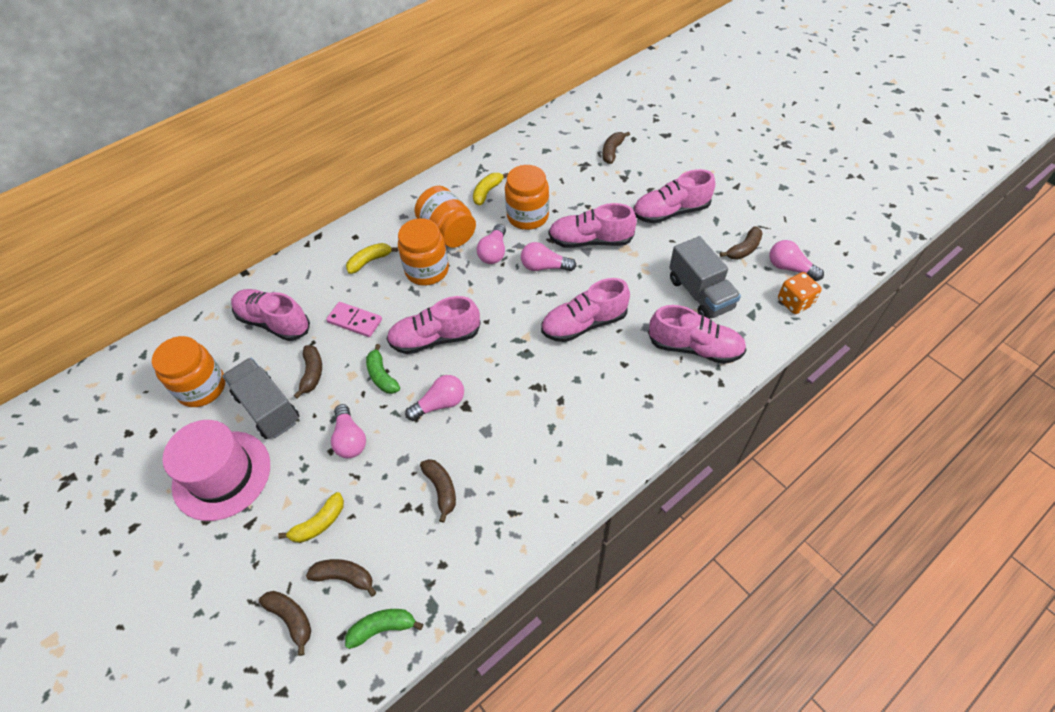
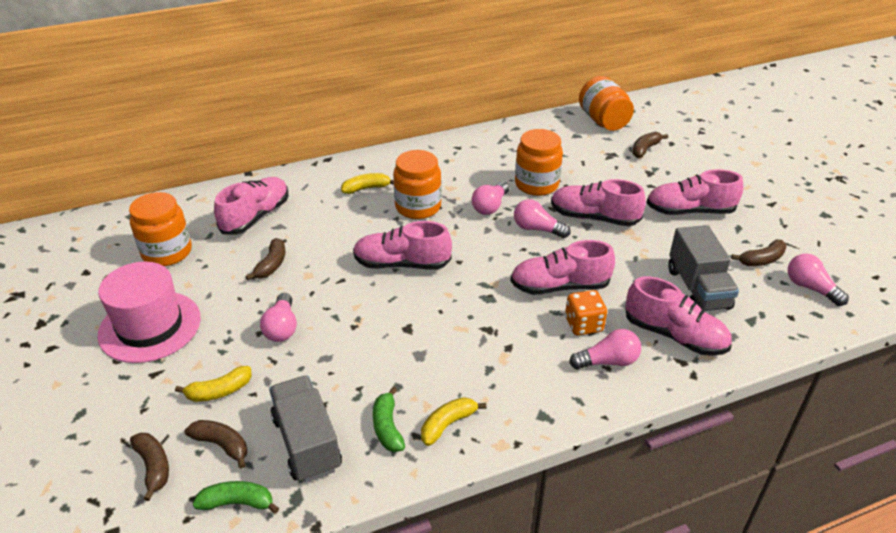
camera: 15 degrees right, 15 degrees down
grey truck [222,358,299,439] -> grey truck moved to [269,375,342,482]
pink shoe [231,289,310,341] -> pink shoe turned 75 degrees clockwise [214,177,289,235]
pink domino [326,302,382,337] -> none
green banana [366,344,400,394] -> green banana moved to [373,387,405,452]
pink light bulb [405,375,464,421] -> pink light bulb moved to [569,329,641,370]
orange jar [415,186,476,248] -> orange jar moved to [579,76,634,131]
brown banana [420,459,456,523] -> none
yellow banana [473,173,508,205] -> yellow banana moved to [421,397,486,446]
orange dice [778,272,822,314] -> orange dice moved to [565,290,607,336]

